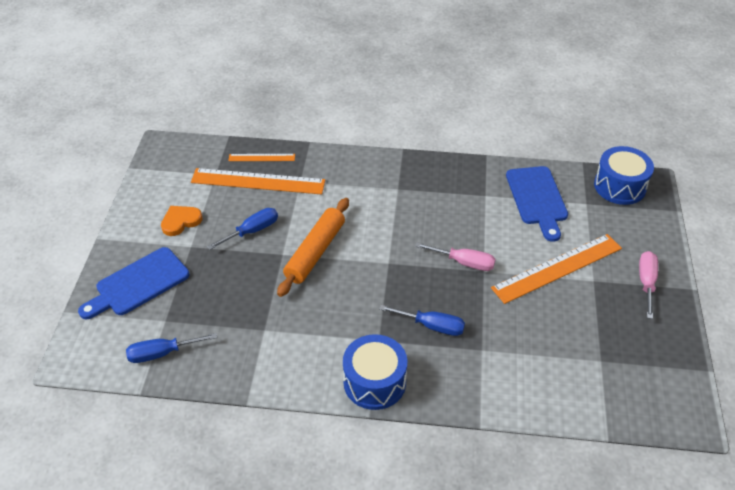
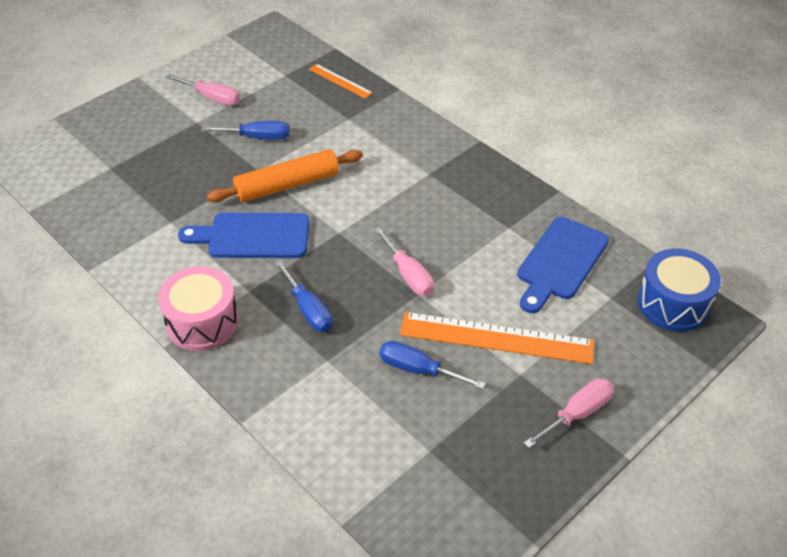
camera: 40 degrees right, 0 degrees up
blue cutting board [78,247,189,319] -> blue cutting board moved to [178,213,310,258]
blue screwdriver [126,333,217,363] -> blue screwdriver moved to [379,341,486,389]
orange heart [161,206,203,236] -> pink screwdriver [166,74,240,106]
orange ruler [191,168,325,195] -> none
blue drum [343,334,407,410] -> pink drum [158,266,239,351]

